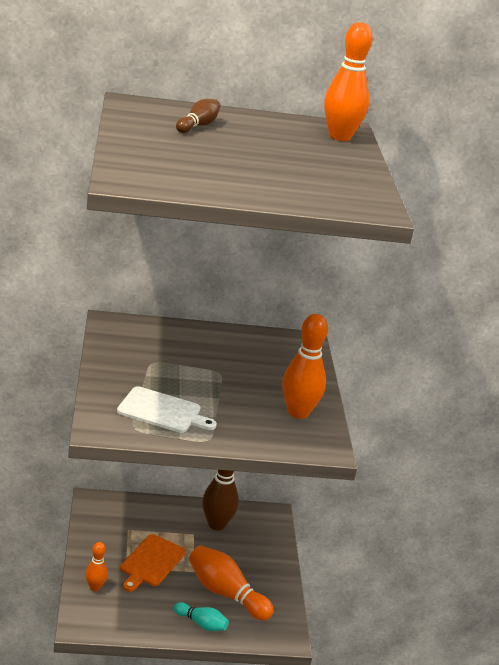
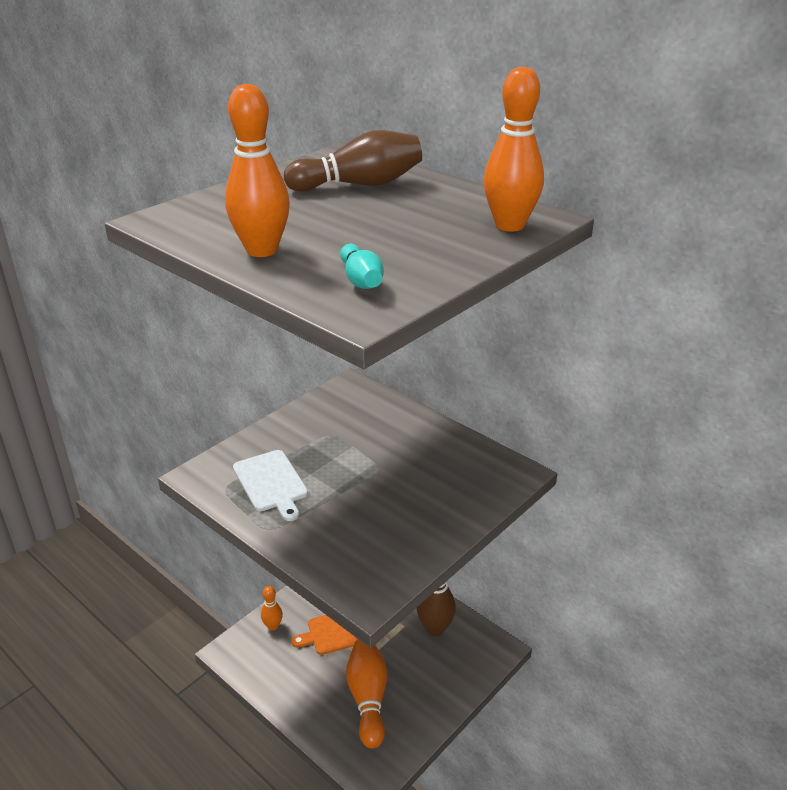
camera: 50 degrees right, 5 degrees up
turquoise bowling pin [174,602,229,631] -> turquoise bowling pin moved to [340,244,384,289]
brown bowling pin [176,99,221,133] -> brown bowling pin [284,130,422,192], size x1.79
orange bowling pin [282,314,328,419] -> orange bowling pin moved to [225,84,290,257]

